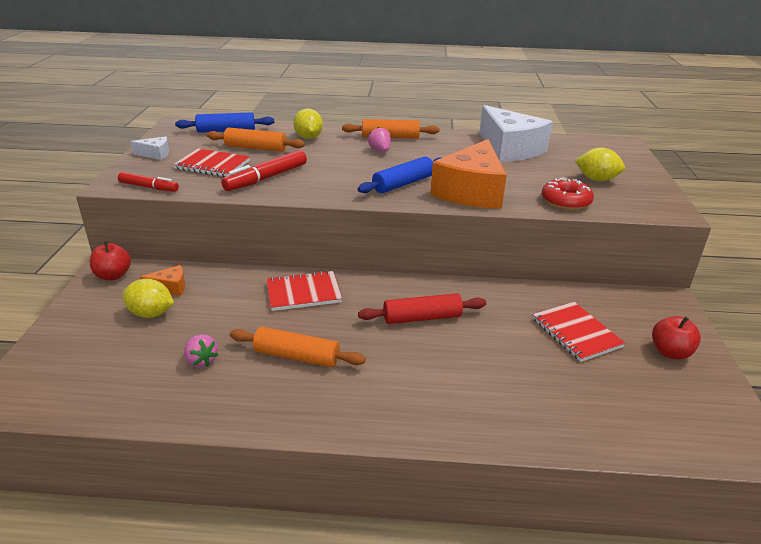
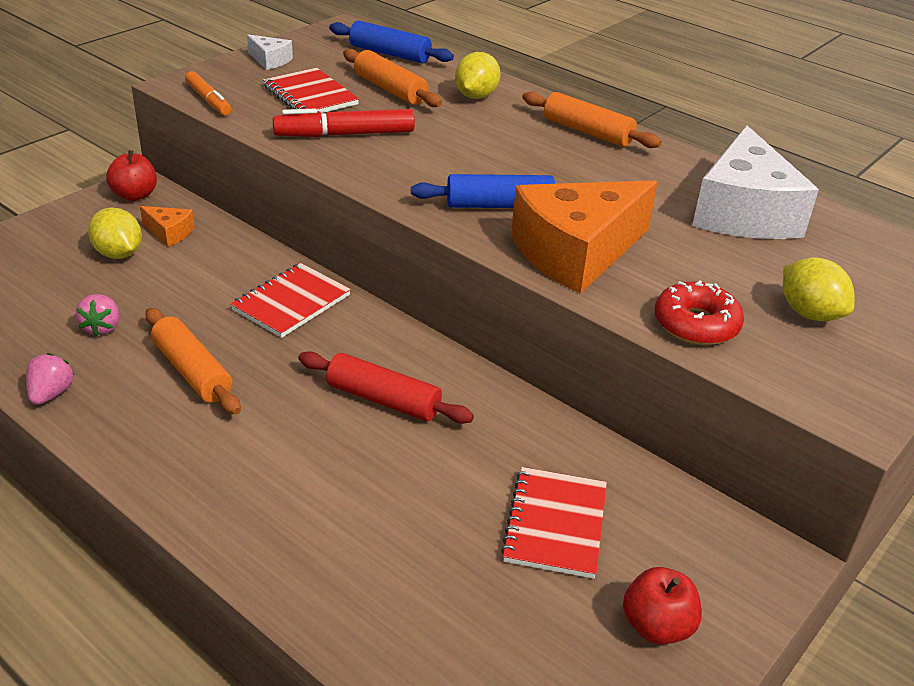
camera: 35 degrees right, 5 degrees up
red marker [118,172,179,192] -> orange marker [185,71,231,115]
red notebook [266,270,342,311] -> red notebook turned 75 degrees counterclockwise [231,263,351,338]
pink strawberry [368,127,391,152] -> pink strawberry moved to [26,353,75,405]

